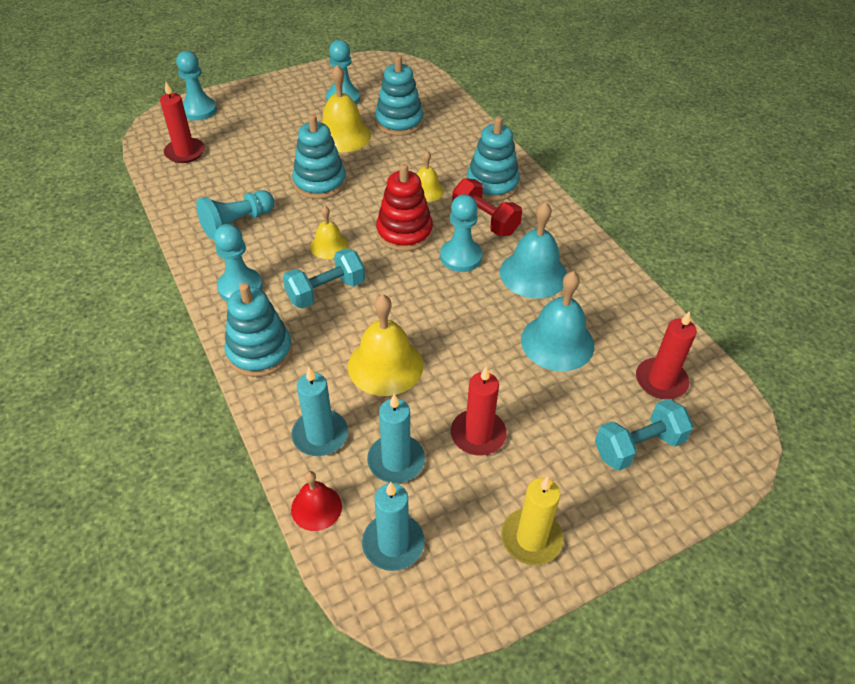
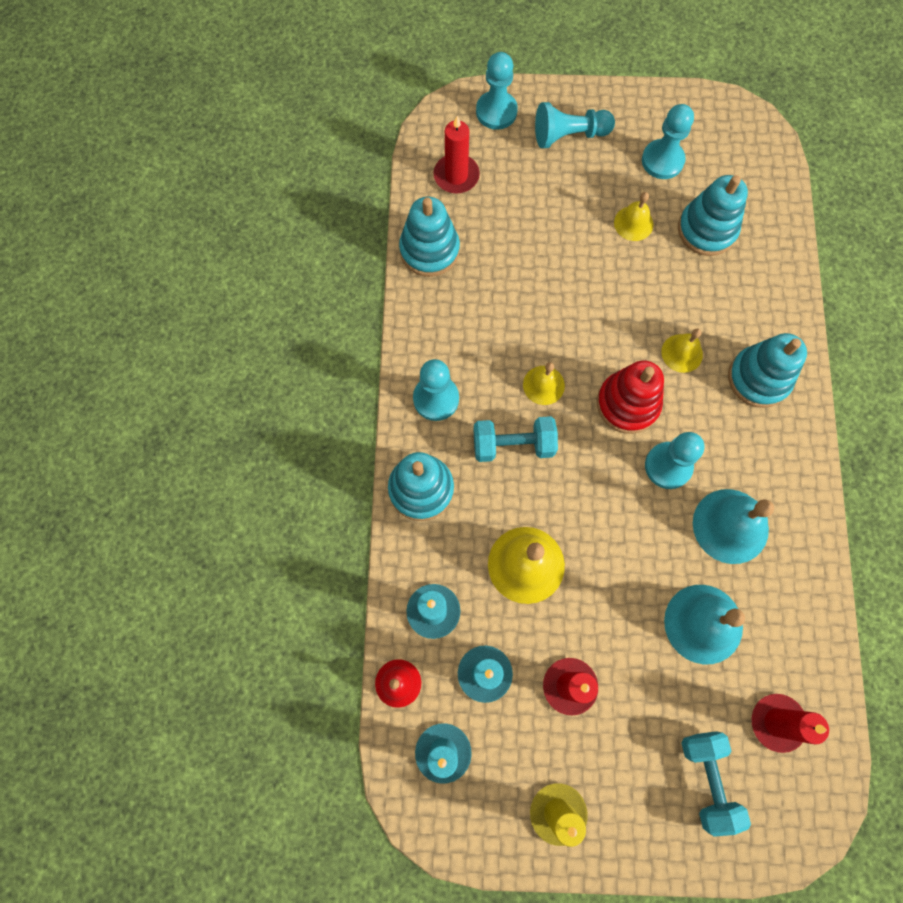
camera: 30 degrees right, 25 degrees up
turquoise pawn [196,190,274,239] -> turquoise pawn moved to [535,102,615,148]
turquoise stacking toy [292,114,346,199] -> turquoise stacking toy moved to [399,197,460,277]
yellow bell [322,65,371,152] -> yellow bell [614,192,653,241], size x0.58
red dumbbell [452,178,522,236] -> none
turquoise dumbbell [595,399,693,471] -> turquoise dumbbell turned 75 degrees clockwise [681,731,751,837]

